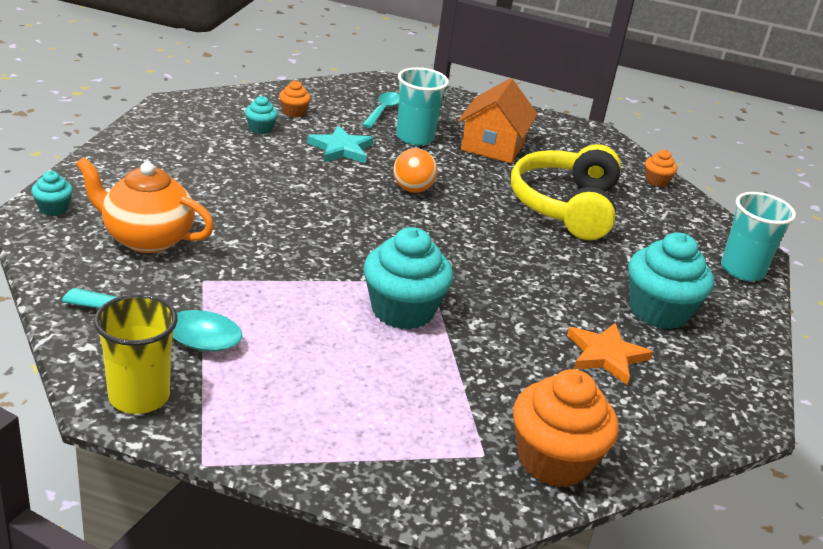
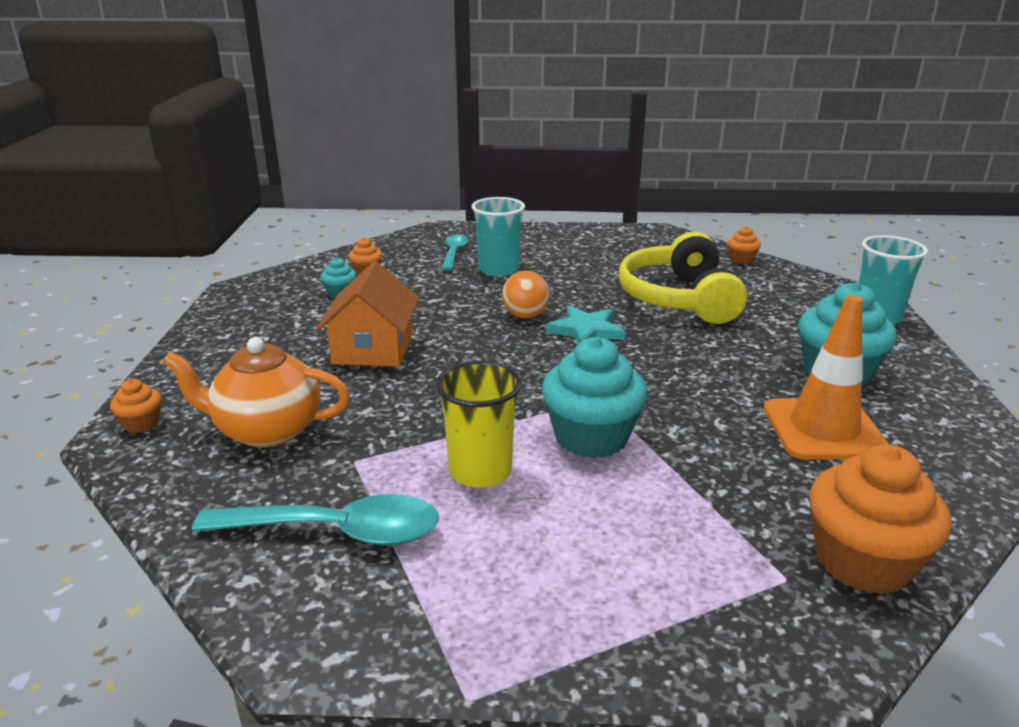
camera: 10 degrees left, 5 degrees down
turquoise cupcake [31,171,73,216] -> orange cupcake [110,379,162,433]
yellow cup [94,294,178,414] -> yellow cup moved to [436,361,522,488]
turquoise star [307,125,374,163] -> turquoise star moved to [546,305,625,343]
orange house [458,78,538,163] -> orange house moved to [317,261,419,367]
orange star [567,323,653,385] -> orange traffic cone [764,295,890,460]

